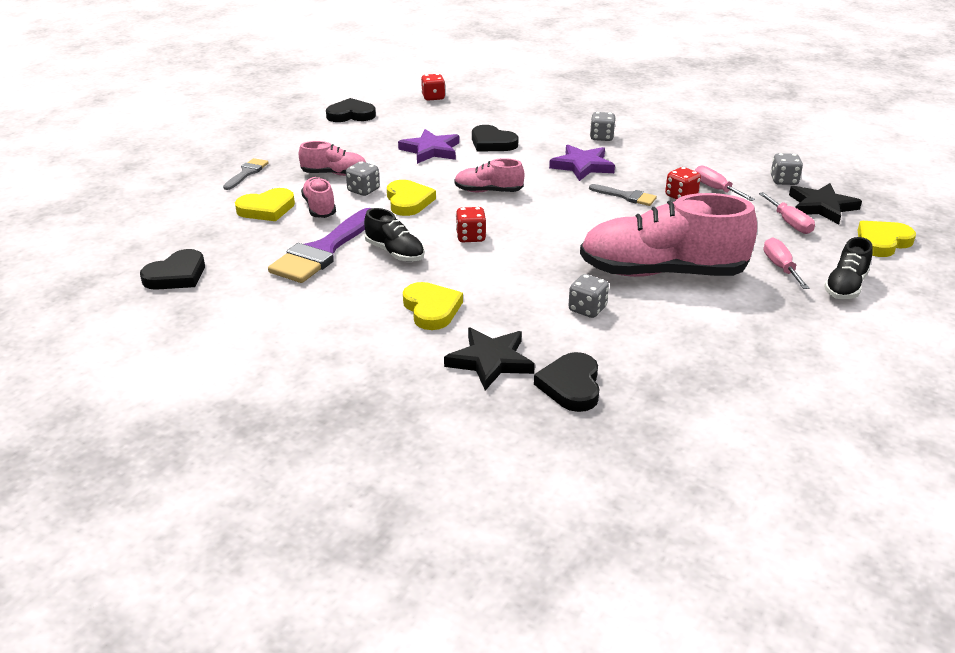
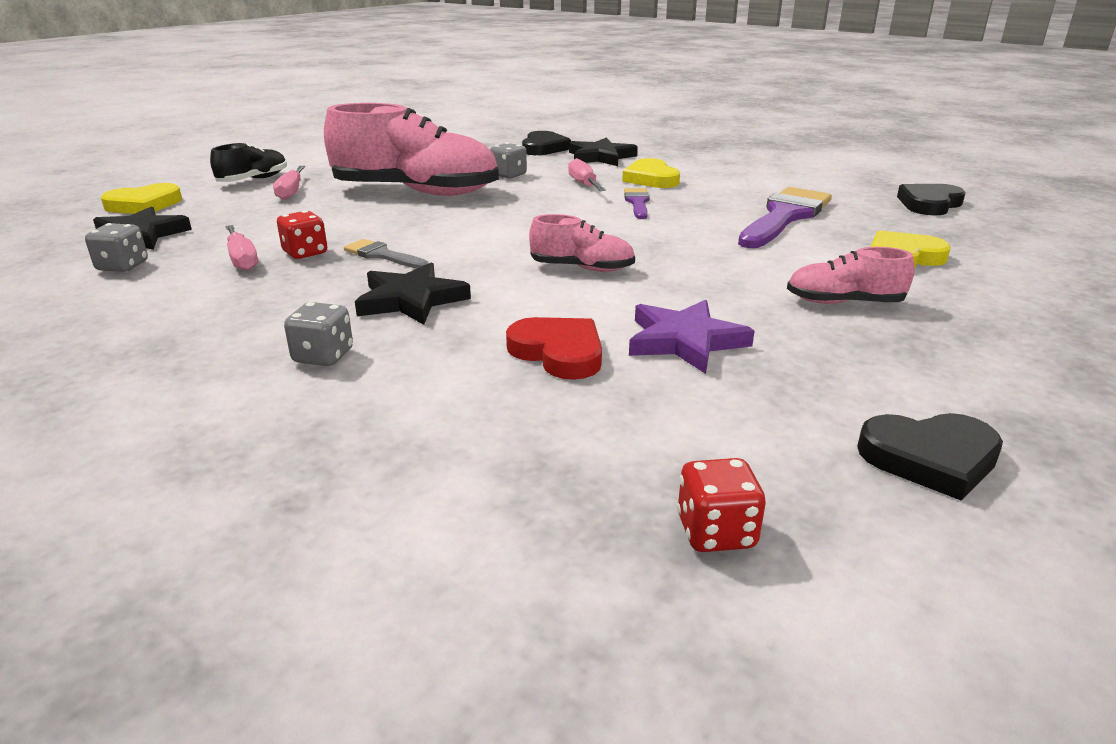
camera: 175 degrees left, 5 degrees down
grey brush [223,158,269,190] -> none
pink shoe [301,177,336,218] -> none
grey dice [346,161,380,196] -> none
black shoe [364,208,425,262] -> none
yellow heart [387,180,436,216] -> none
red dice [456,207,486,242] -> none
black heart [472,125,519,152] -> red heart [506,317,602,380]
purple star [549,145,615,181] -> black star [355,262,471,325]
pink screwdriver [759,192,815,234] -> pink screwdriver moved to [568,158,606,191]
none -> purple brush [624,188,650,219]

